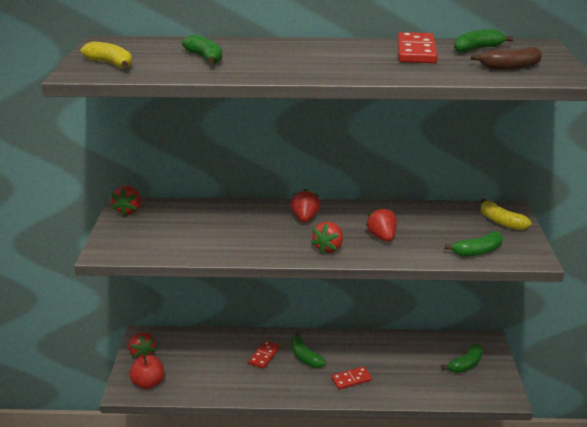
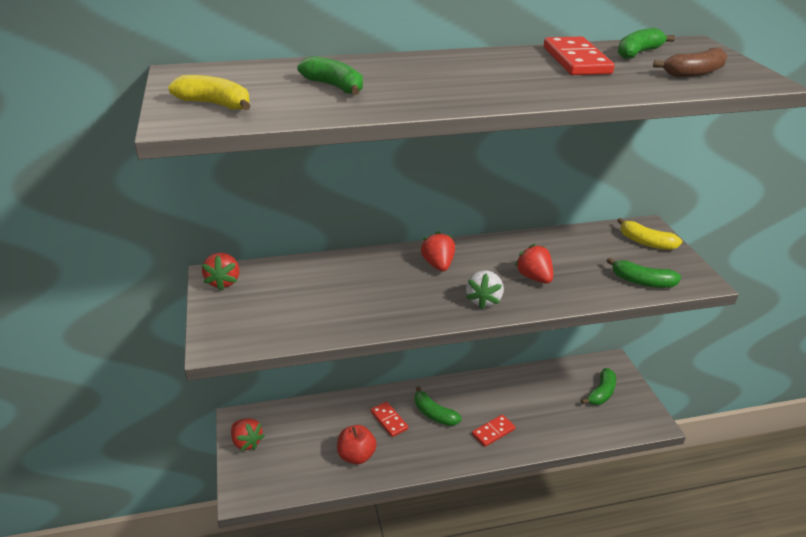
camera: 15 degrees left, 5 degrees up
red apple [129,355,165,389] -> red apple moved to [337,425,377,464]
red domino [248,340,280,369] -> red domino turned 45 degrees counterclockwise [371,402,408,437]
red strawberry [311,221,343,254] -> white strawberry [466,270,504,309]
green banana [444,231,503,257] -> green banana turned 60 degrees clockwise [607,257,681,288]

